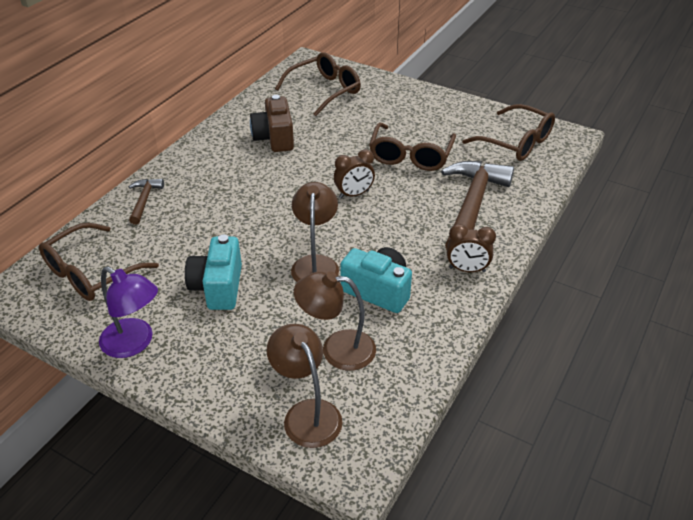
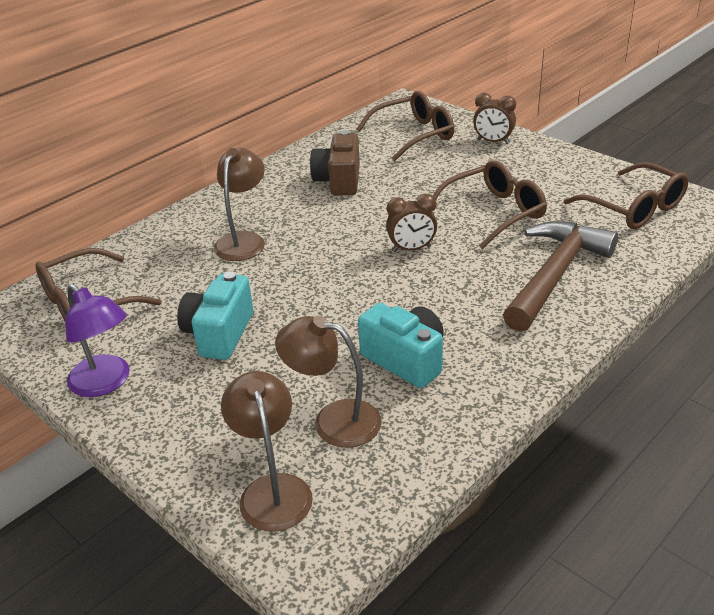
camera: 15 degrees right, 5 degrees down
brown hammer [129,179,164,225] -> none
brown lamp [291,182,339,282] -> brown lamp moved to [214,148,265,261]
brown glasses [369,123,456,171] -> brown glasses turned 150 degrees counterclockwise [433,160,547,249]
brown clock [447,224,496,272] -> brown clock moved to [473,93,516,144]

